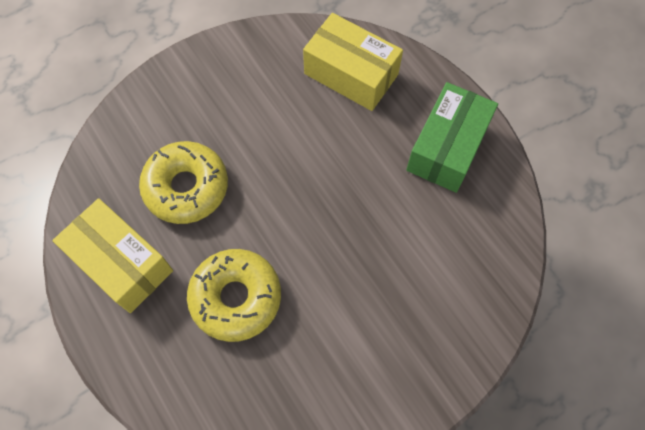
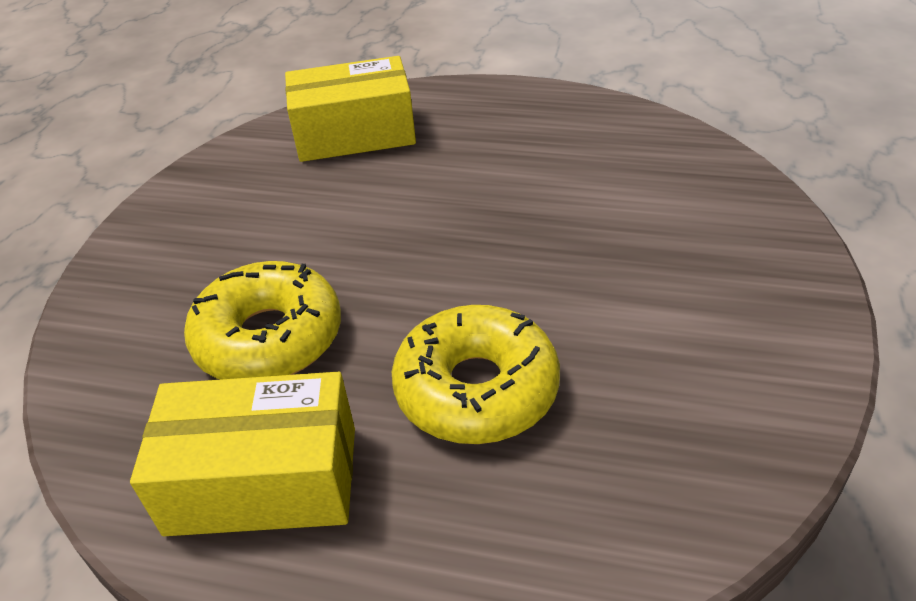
camera: 40 degrees left, 25 degrees down
green box [406,82,498,193] -> none

